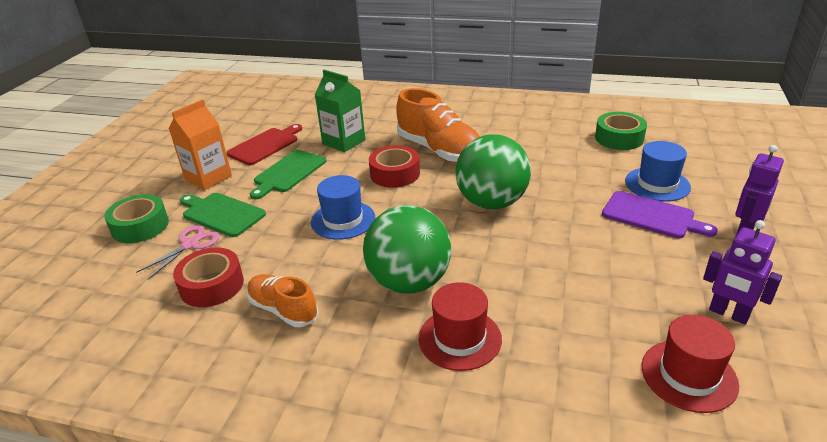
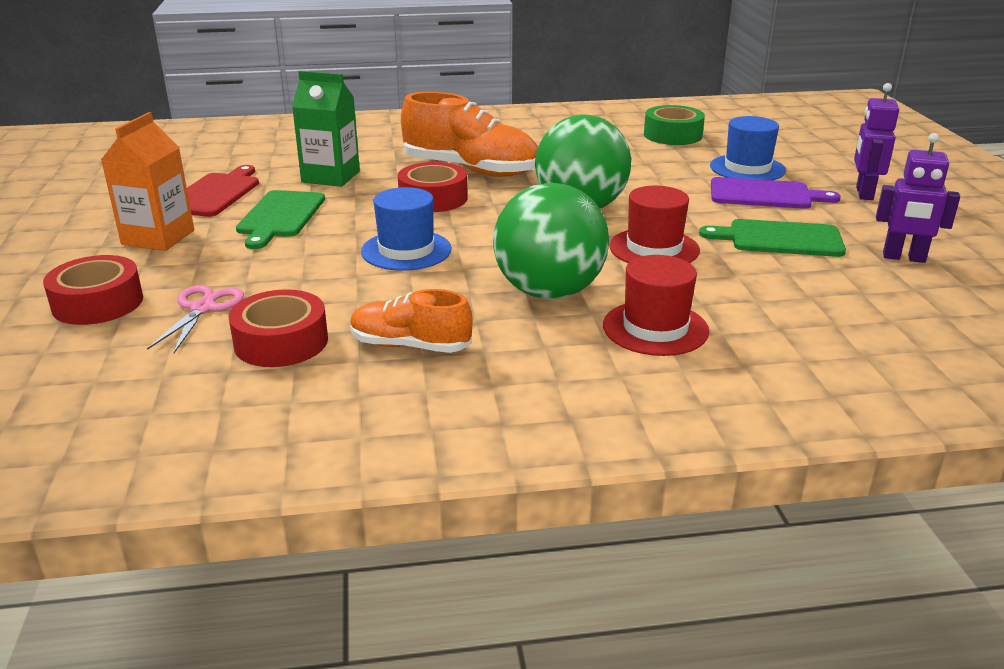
camera: 25 degrees left, 5 degrees down
green tape [104,194,169,243] -> red tape [43,255,143,325]
green cutting board [180,193,266,237] -> green cutting board moved to [699,219,846,257]
red hat [642,315,739,413] -> red hat moved to [609,185,700,263]

